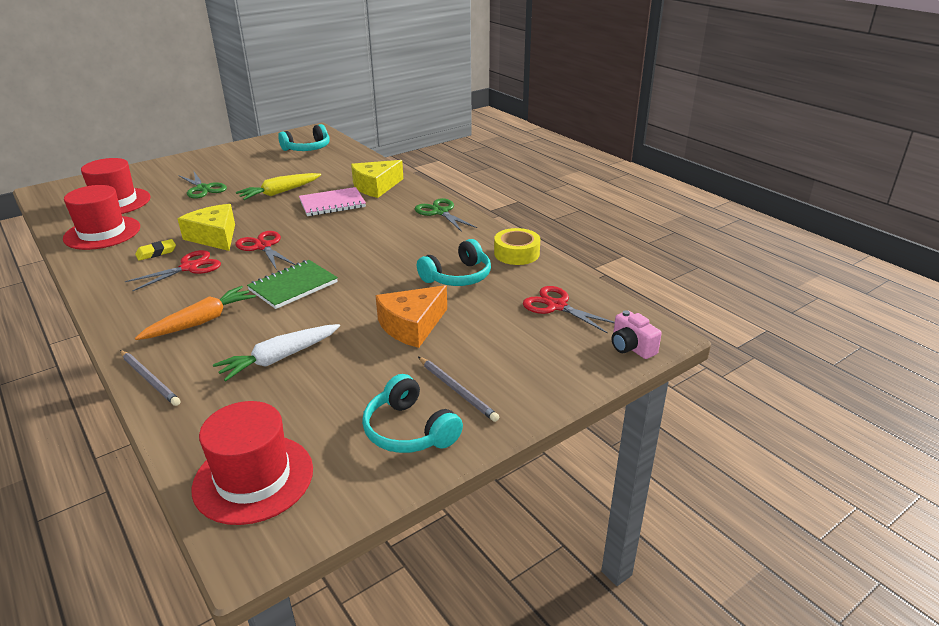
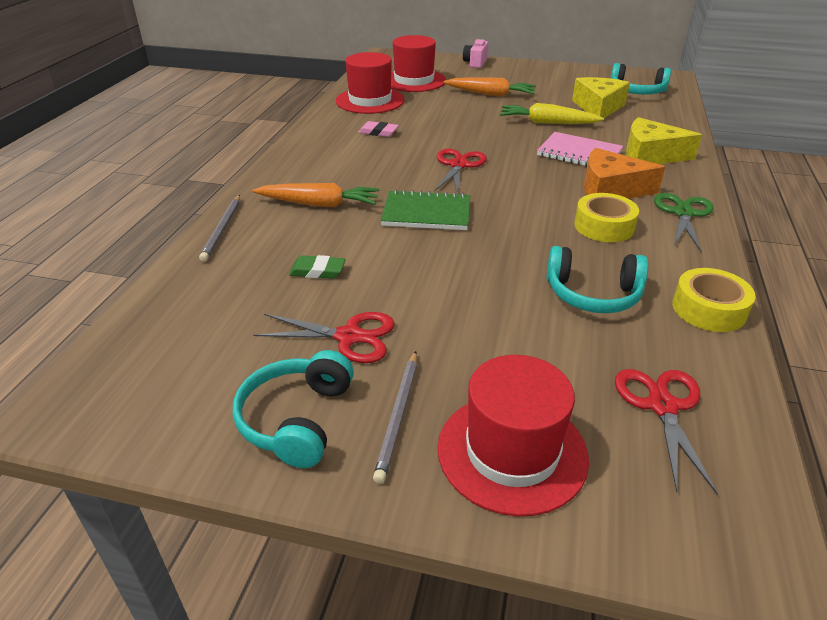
camera: 50 degrees right, 5 degrees up
red scissors [125,250,221,291] -> red scissors moved to [253,312,395,363]
yellow eraser [135,239,176,261] -> pink eraser [358,121,399,137]
green scissors [178,170,227,199] -> orange carrot [443,77,536,97]
yellow cheese [178,204,235,251] -> yellow cheese moved to [572,77,630,118]
red hat [192,401,313,525] -> red hat moved to [437,355,589,516]
white carrot [213,324,340,381] -> green eraser [289,255,346,279]
orange cheese [375,285,447,348] -> orange cheese moved to [584,148,665,199]
pink camera [612,310,662,359] -> pink camera moved to [463,39,488,68]
none -> yellow tape [574,193,639,242]

